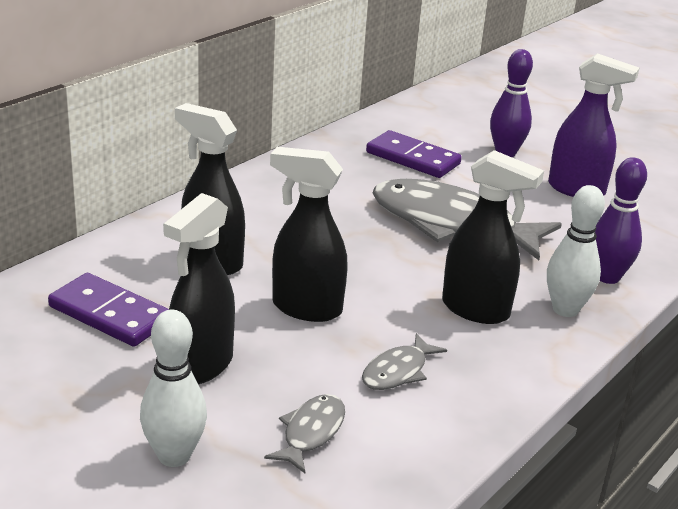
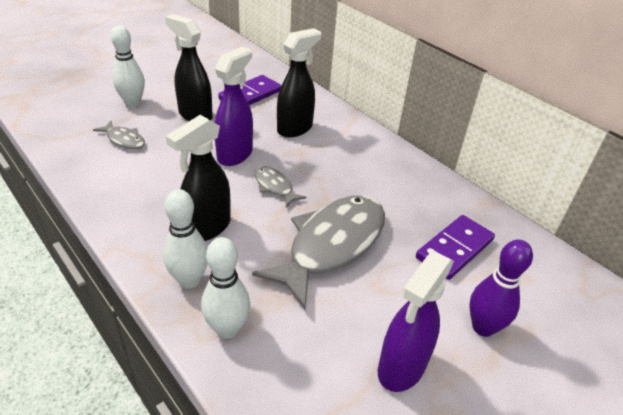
camera: 100 degrees right, 10 degrees up
black spray bottle [270,147,348,322] -> purple spray bottle [215,47,253,166]
grey fish [362,333,447,390] -> grey fish moved to [254,166,306,207]
purple bowling pin [595,157,647,284] -> white bowling pin [201,237,250,339]

